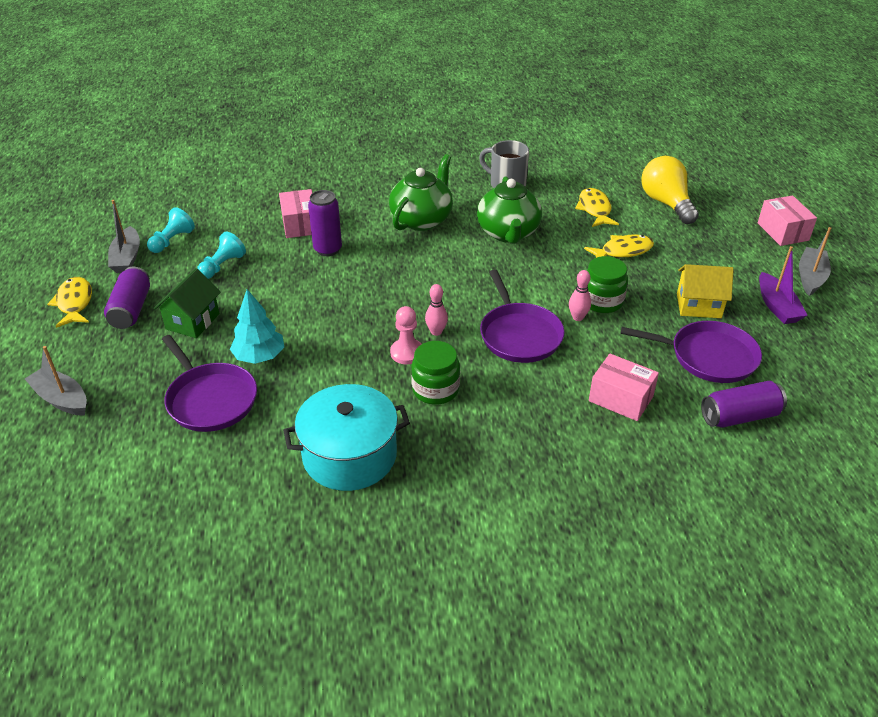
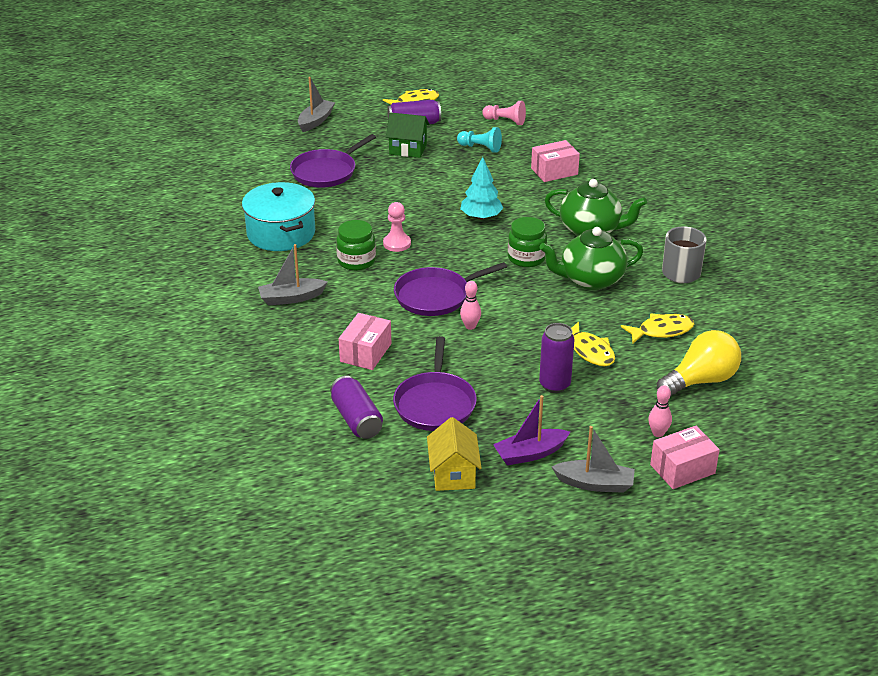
camera: 80 degrees right, 5 degrees down
grey boat [108,200,140,273] -> grey boat moved to [258,244,328,306]
turquoise pawn [147,207,195,253] -> pink pawn [482,101,526,125]
turquoise tree [230,289,284,364] -> turquoise tree moved to [460,157,503,220]
purple can [308,190,342,256] -> purple can moved to [539,323,575,393]
pink bowling pin [425,284,448,336] -> pink bowling pin moved to [648,385,672,437]
green jar [587,256,628,313] -> green jar moved to [508,217,547,268]
yellow house [677,264,734,318] -> yellow house moved to [427,417,482,491]

